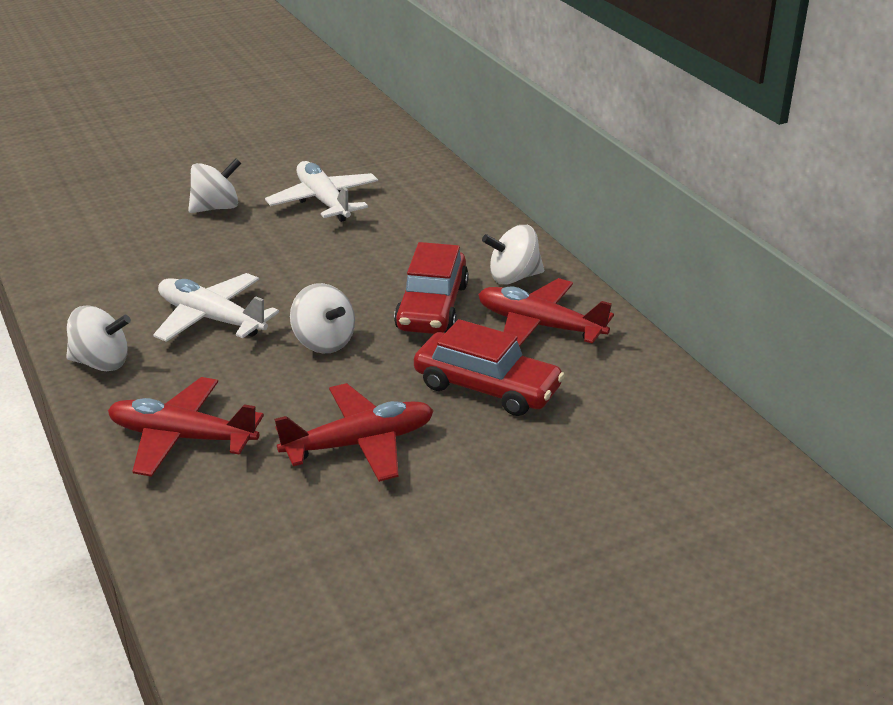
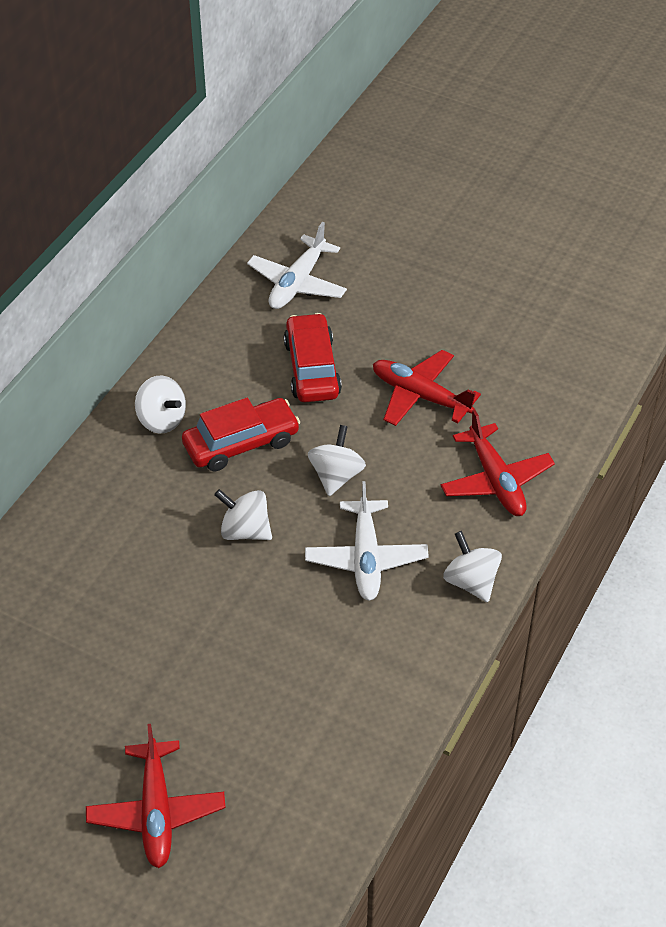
camera: 125 degrees left, 15 degrees up
white spinning top [188,158,241,213] -> white spinning top moved to [214,489,272,540]
white plane [265,161,378,222] -> white plane moved to [247,222,347,309]
red plane [478,278,614,347] -> red plane moved to [86,724,226,868]

